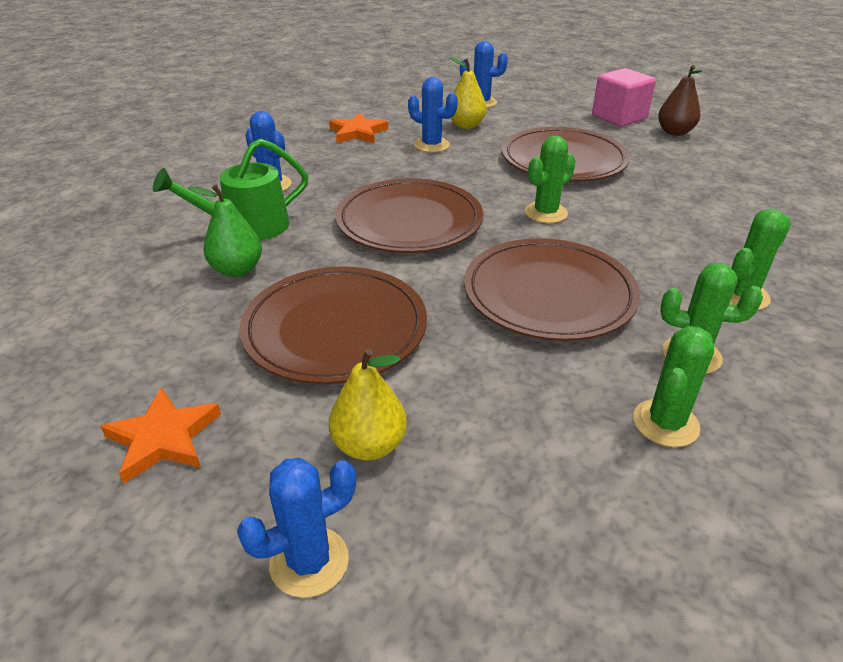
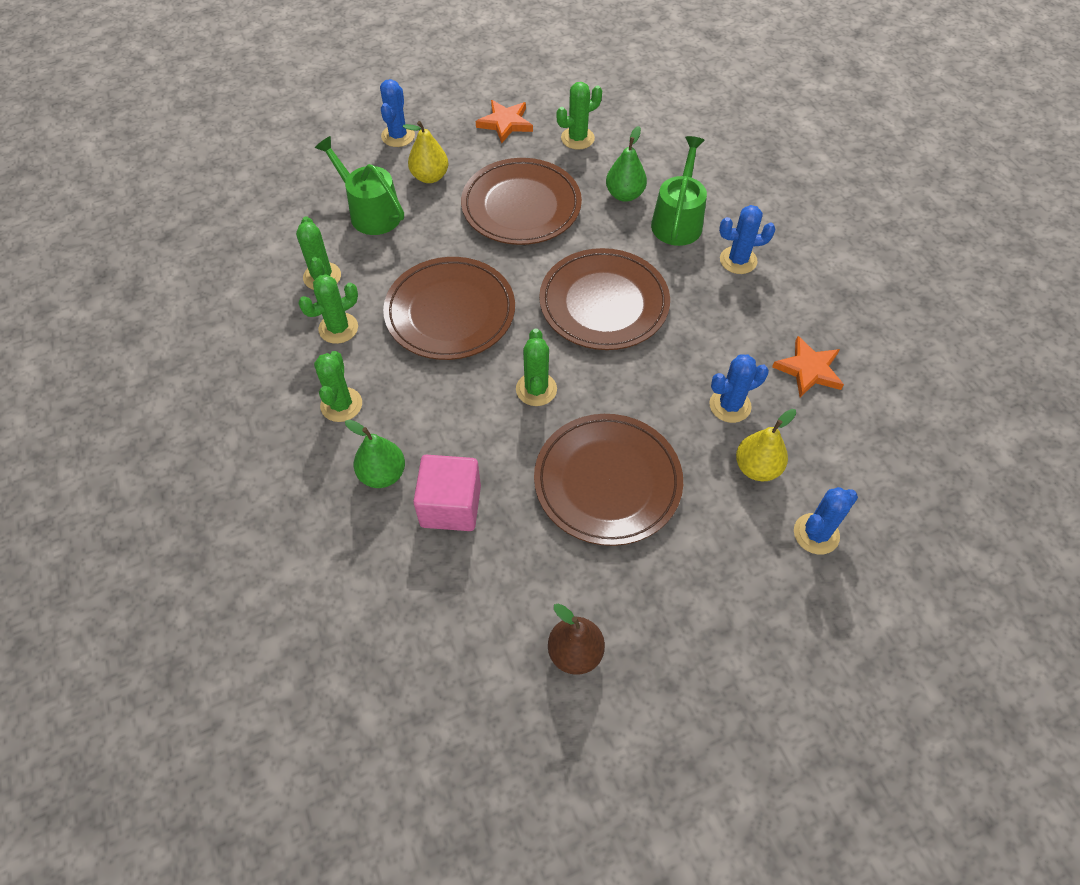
camera: 130 degrees right, 20 degrees up
pink cube [592,68,656,127] -> pink cube moved to [413,455,481,531]
none -> green watering can [315,136,404,235]
none -> green pear [345,420,405,488]
none -> green cactus [557,82,602,150]

